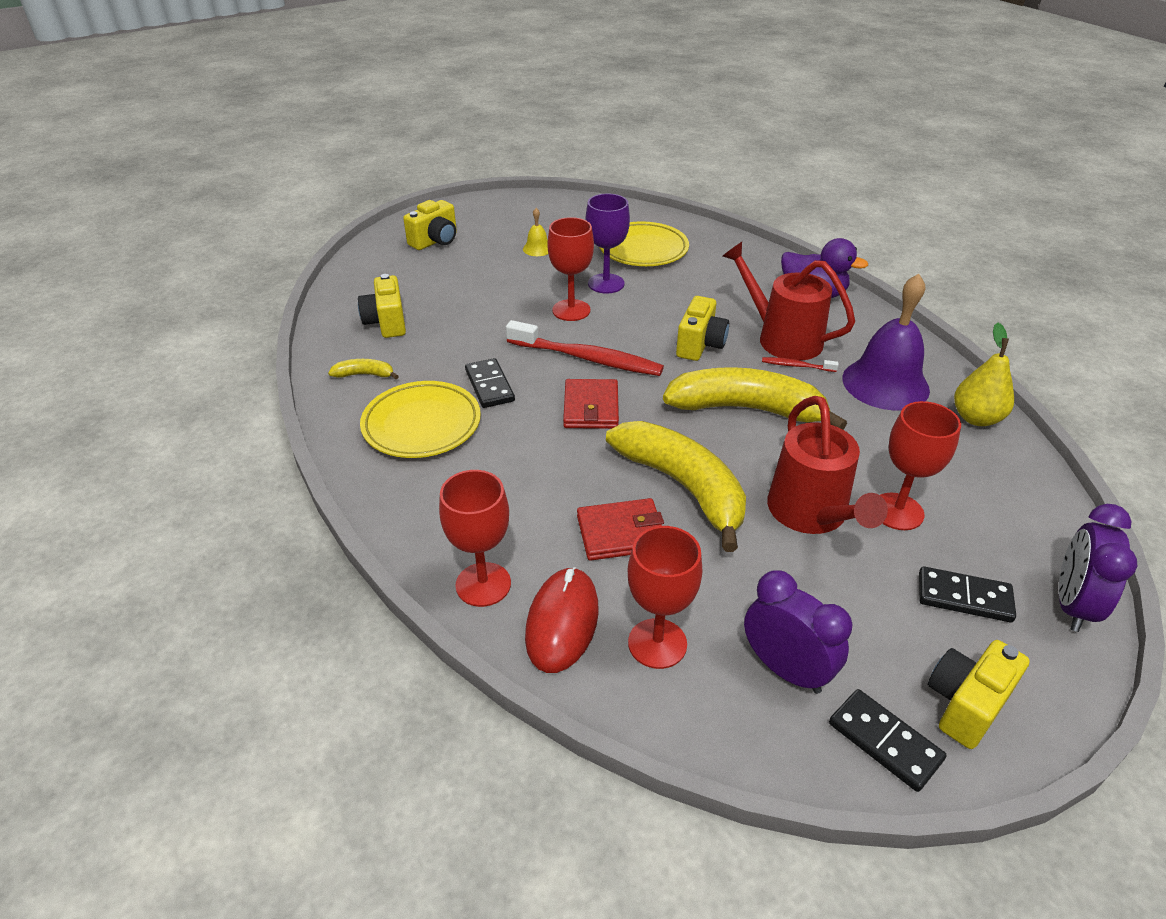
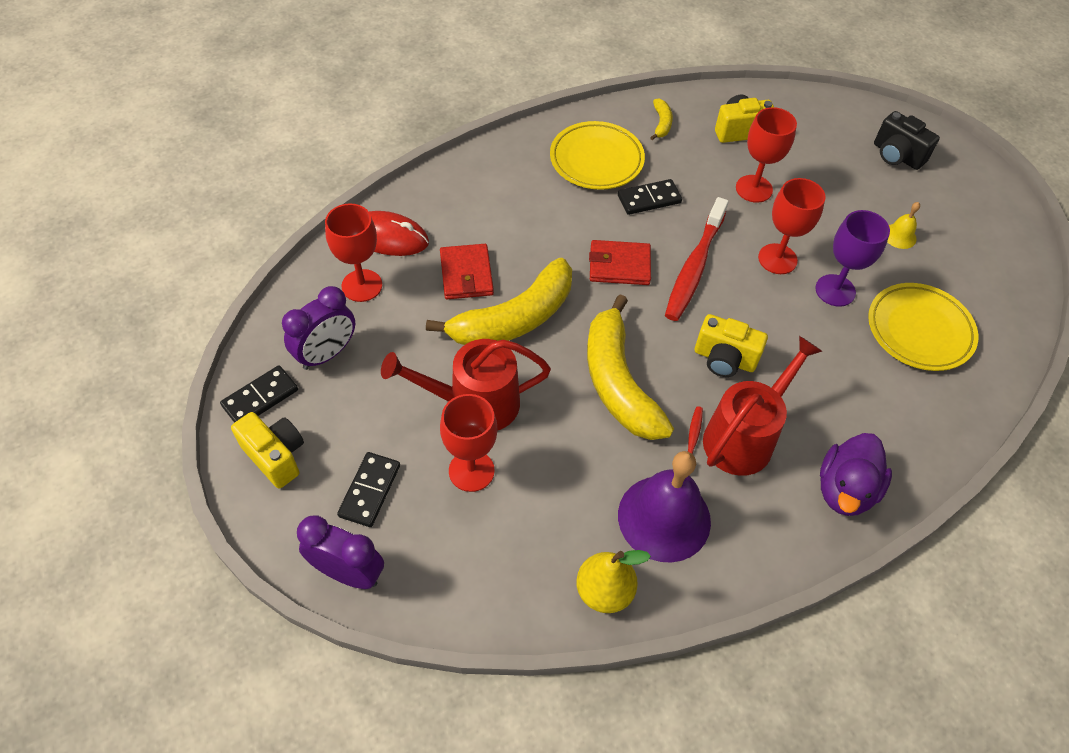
camera: 90 degrees right, 15 degrees up
yellow camera [403,200,457,250] -> black camera [874,111,940,170]
red goblet [439,470,511,607] -> red goblet moved to [736,107,797,203]
yellow banana [663,367,847,430] -> yellow banana turned 150 degrees clockwise [587,294,674,440]

